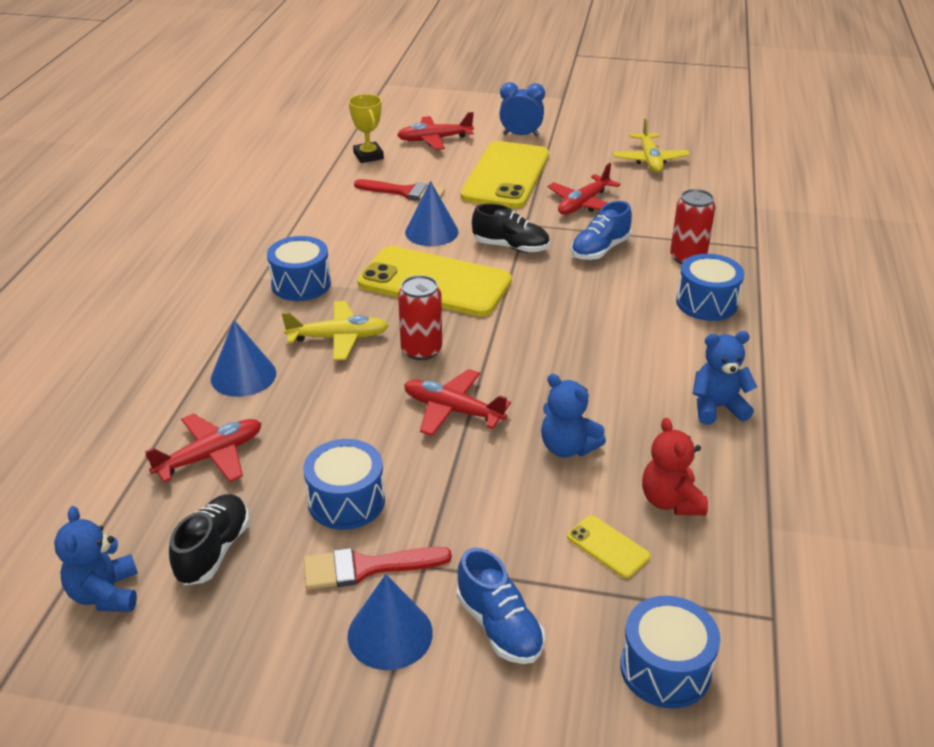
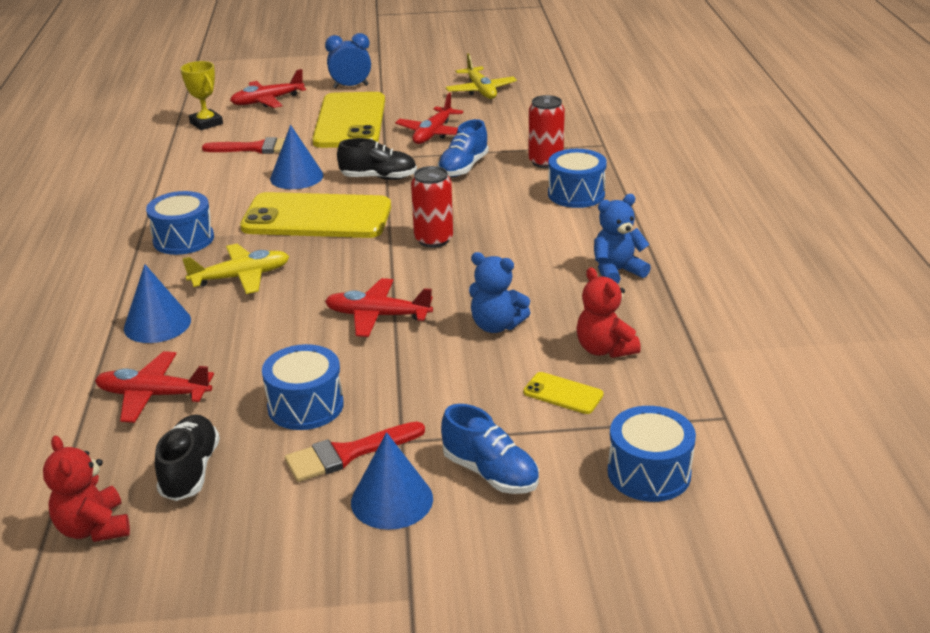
camera: 15 degrees left, 5 degrees down
blue teddy bear [54,506,138,612] -> red teddy bear [43,436,130,542]
red plane [145,414,261,482] -> red plane turned 120 degrees counterclockwise [95,351,214,423]
red can [398,275,442,360] -> red can moved to [411,166,453,248]

